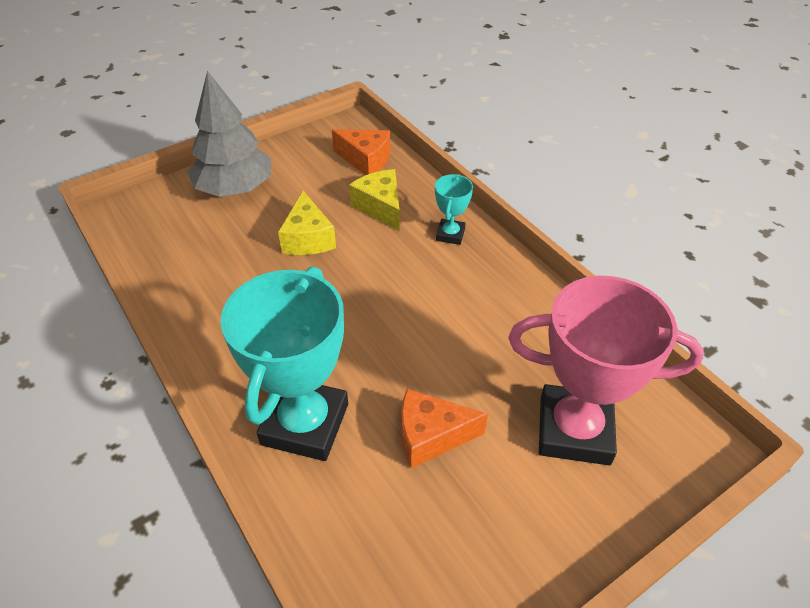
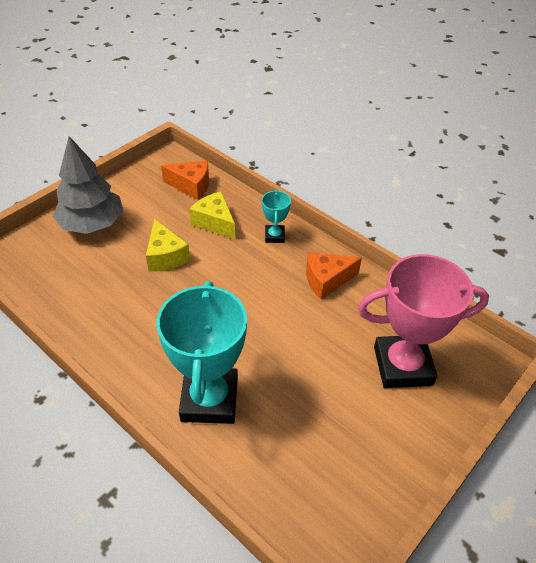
camera: 15 degrees left, 0 degrees up
orange cheese [401,389,488,468] -> orange cheese moved to [306,252,362,300]

